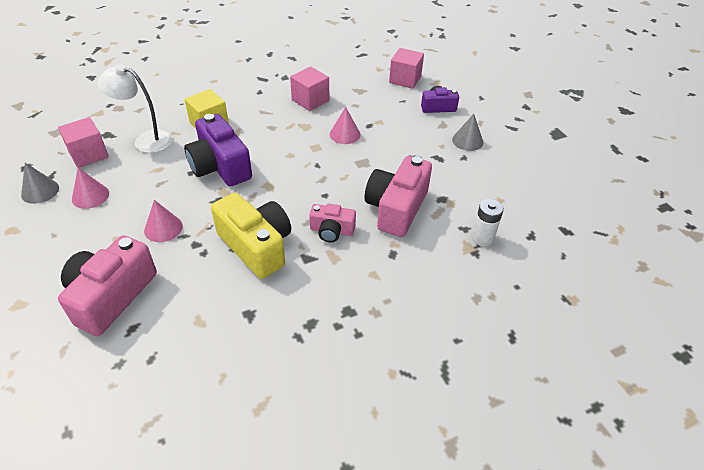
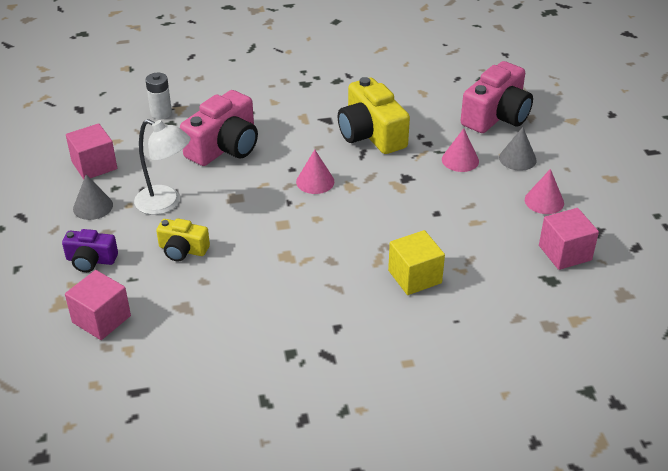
camera: 165 degrees left, 5 degrees down
grey cone [21,163,59,204] -> grey cone moved to [499,127,537,171]
white lamp [98,64,173,153] -> white lamp moved to [134,119,191,215]
purple camera [184,114,252,186] -> none
pink cube [290,67,329,111] -> pink cube moved to [66,123,117,179]
pink camera [309,203,356,242] -> none
pink cone [330,107,361,144] -> pink cone moved to [296,150,334,194]
none -> yellow camera [156,218,210,262]

